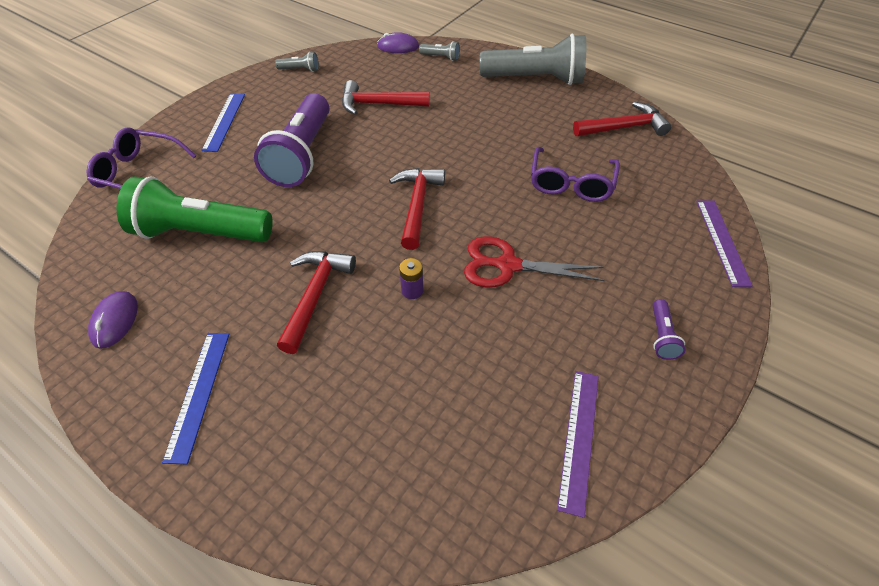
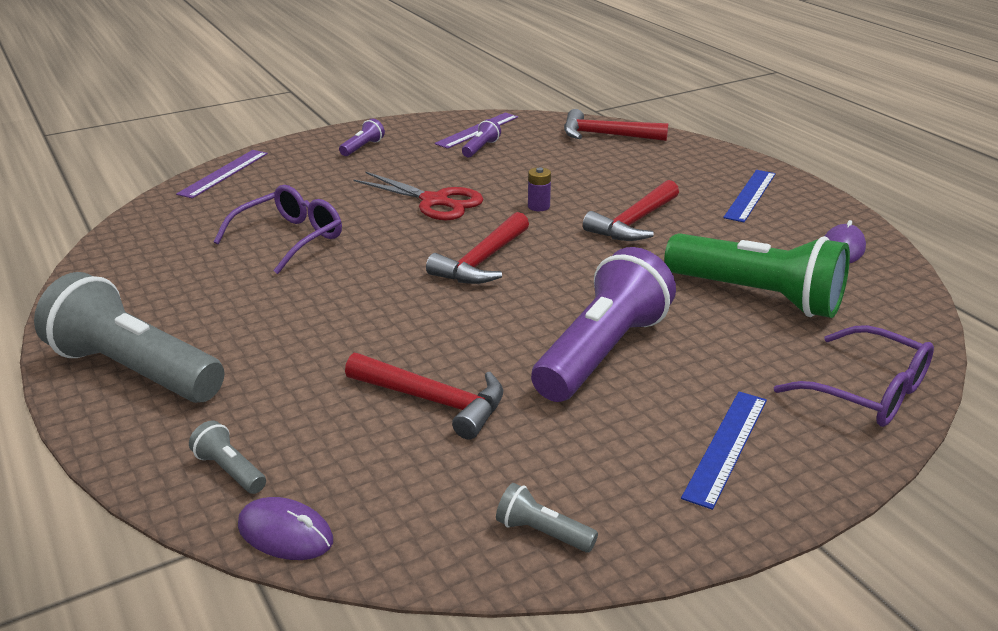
camera: 155 degrees left, 20 degrees down
red hammer [573,102,671,136] -> red hammer moved to [564,109,668,141]
none -> purple flashlight [462,119,501,157]

